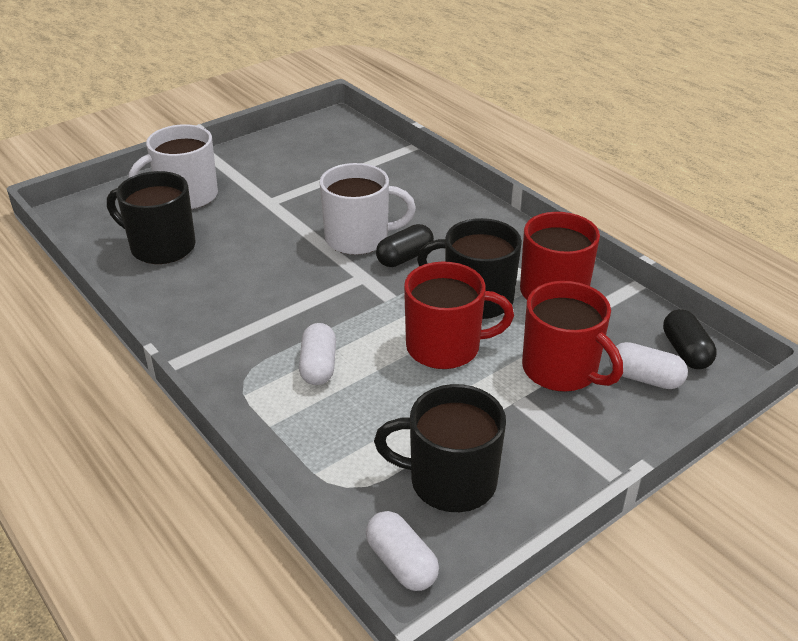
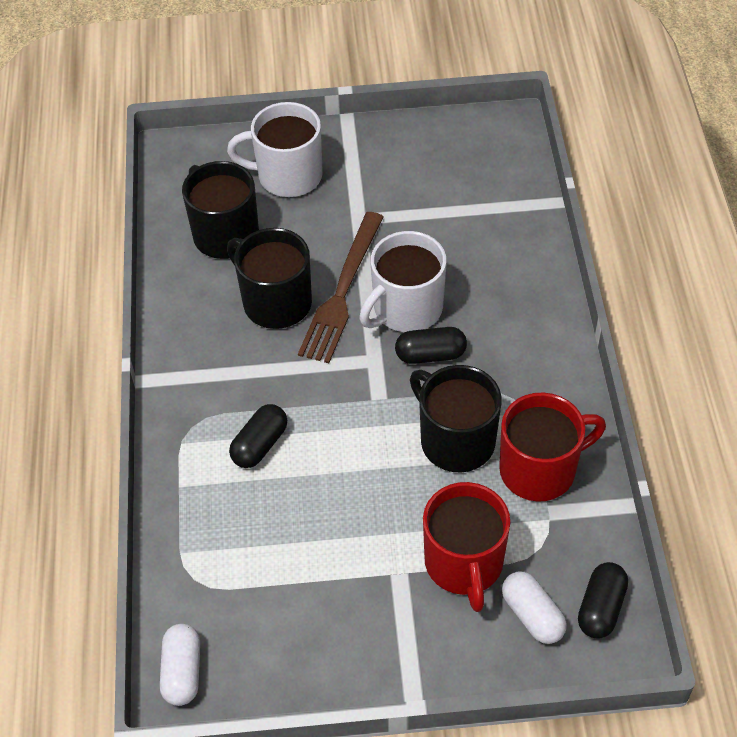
camera: 35 degrees right, 15 degrees up
white capsule [299,323,336,385] -> black capsule [229,404,287,468]
white mug [320,163,416,255] -> white mug turned 105 degrees clockwise [359,231,447,332]
black mug [374,384,506,512] -> black mug moved to [227,228,312,329]
red mug [404,261,514,369] -> none
none -> brown fork [298,212,384,363]

